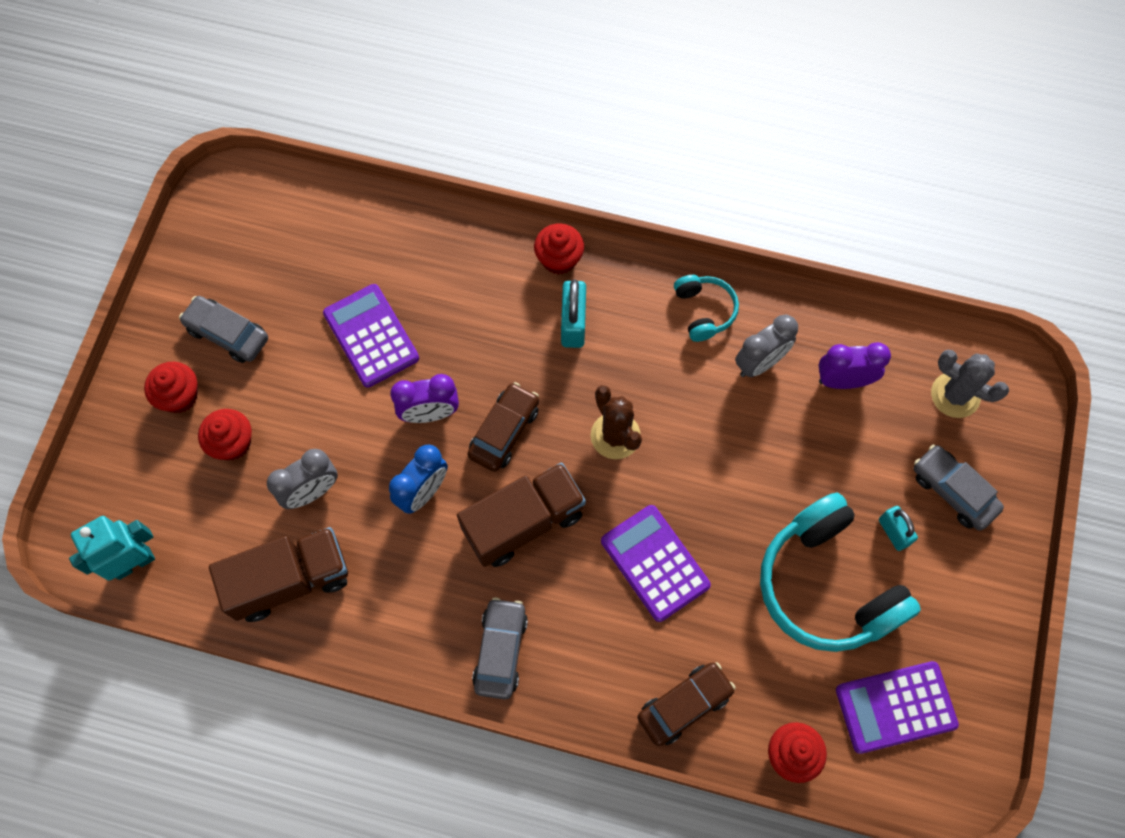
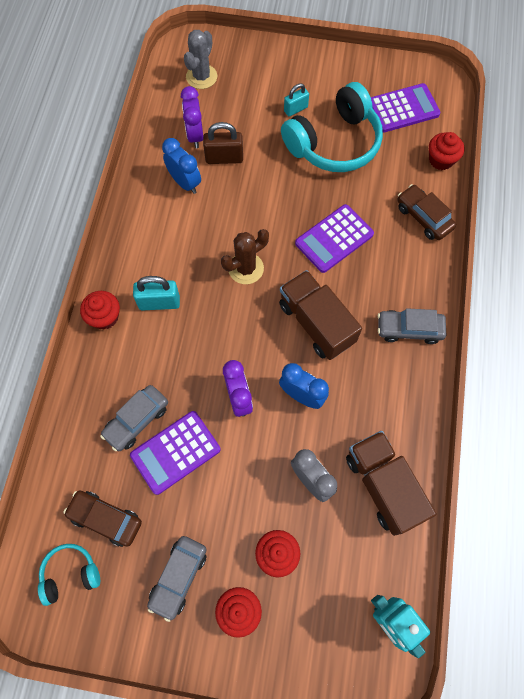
camera: 95 degrees left, 0 degrees up
brown car [468,382,539,472] -> brown car moved to [64,491,142,547]
turquoise headphones [674,275,739,342] -> turquoise headphones moved to [38,544,100,606]
grey clock [735,314,798,377] -> blue clock [162,138,201,194]
purple calculator [836,661,959,754] -> purple calculator turned 90 degrees counterclockwise [371,83,440,133]
grey car [914,445,1004,530] -> grey car moved to [100,385,168,451]
none -> brown padlock [203,122,243,164]

